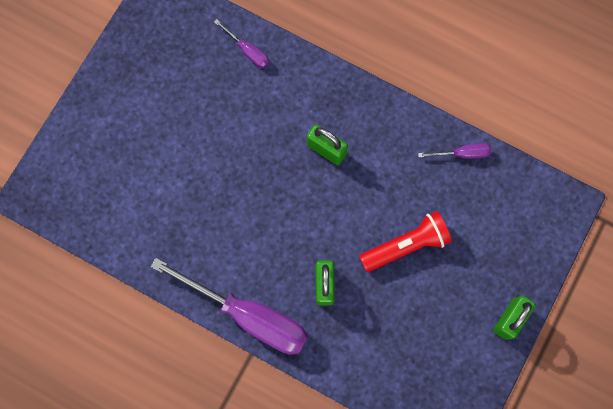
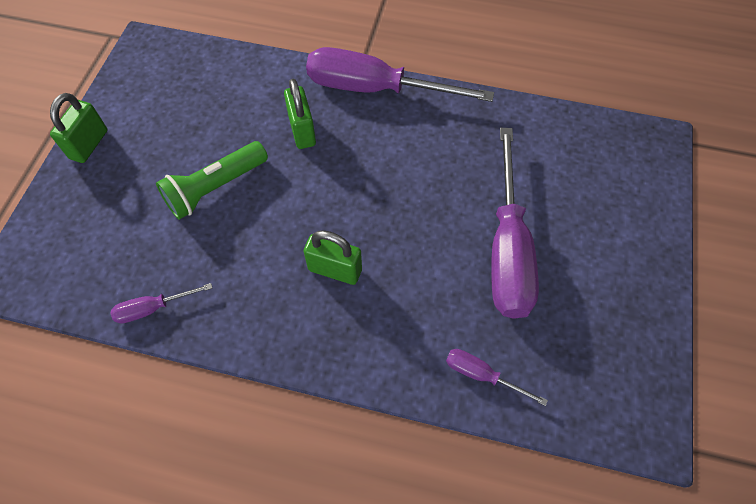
camera: 165 degrees right, 15 degrees down
red flashlight [359,211,452,272] -> green flashlight [156,141,268,220]
none -> purple screwdriver [491,128,539,319]

